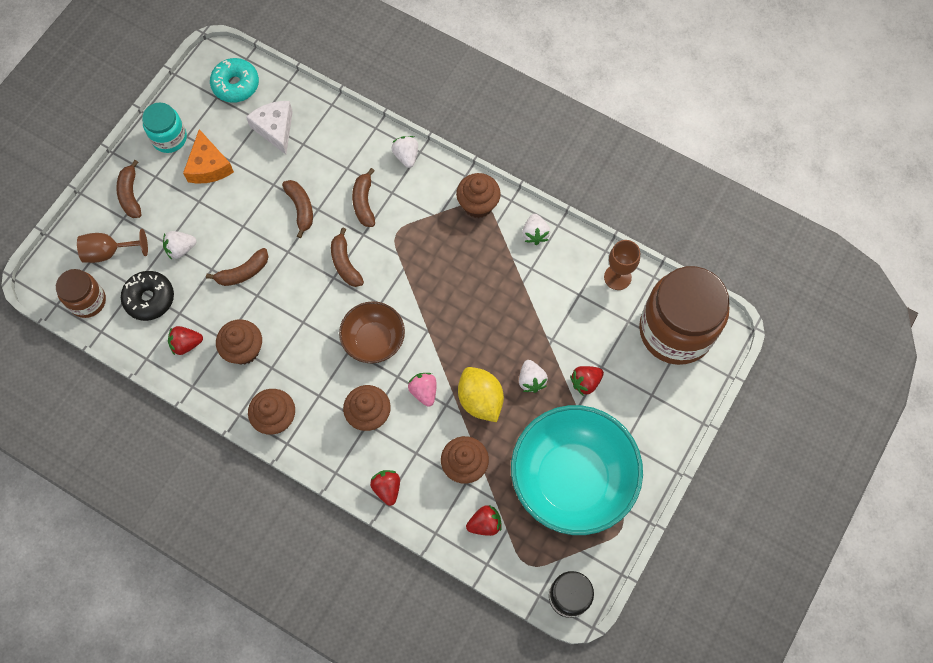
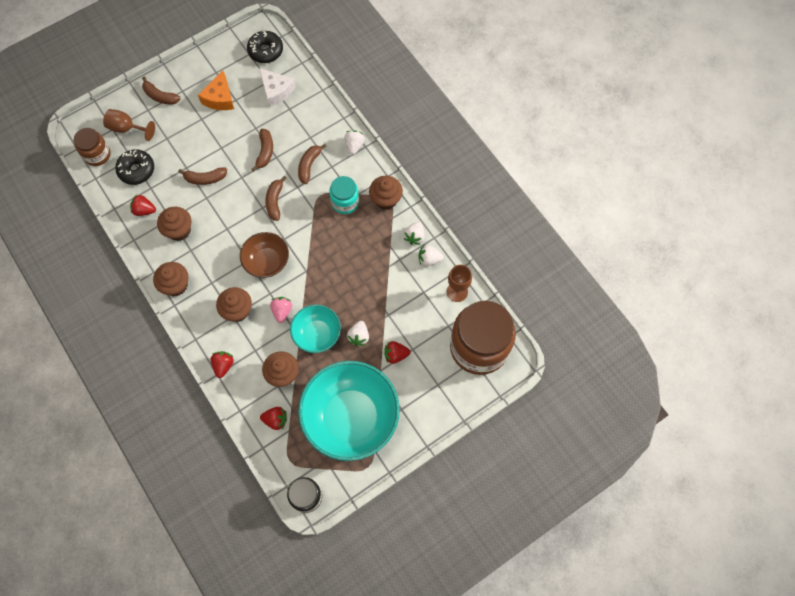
camera: 25 degrees right, 0 degrees up
brown banana [116,160,141,218] -> brown banana turned 75 degrees counterclockwise [142,76,181,105]
turquoise jar [142,103,187,153] -> turquoise jar moved to [329,176,359,214]
white strawberry [163,231,197,260] -> white strawberry moved to [419,244,444,266]
turquoise donut [210,58,259,103] -> black donut [247,31,283,63]
white cheese [246,101,293,154] -> white cheese turned 135 degrees clockwise [259,68,295,107]
yellow lemon [458,367,504,422] -> turquoise bowl [290,305,341,353]

